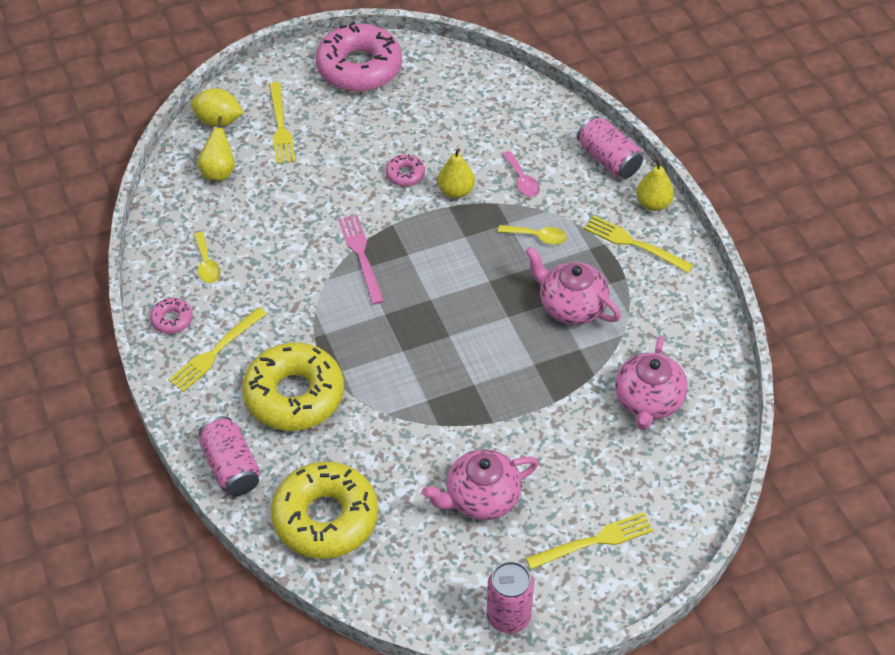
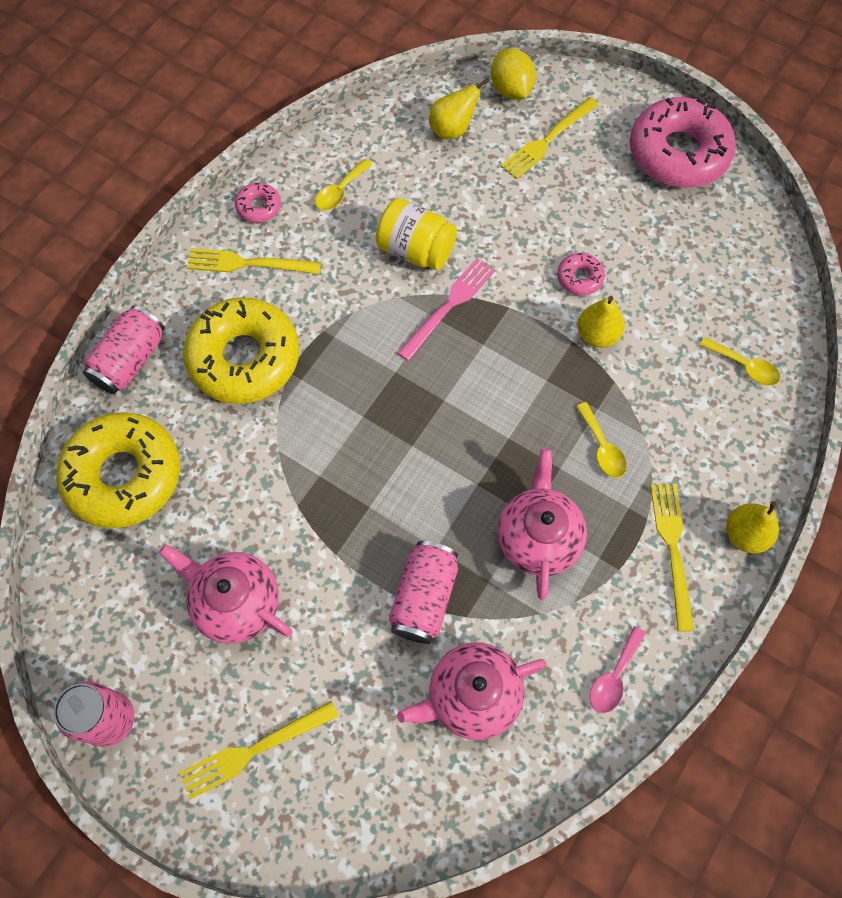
camera: 55 degrees right, 15 degrees up
pink spoon [502,151,540,197] -> pink spoon moved to [590,626,646,713]
yellow fork [526,512,654,570] -> yellow fork turned 120 degrees clockwise [179,701,339,800]
pink can [577,116,643,178] -> pink can moved to [389,541,458,644]
none -> yellow jar [376,198,457,270]
none -> yellow spoon [700,337,780,386]

